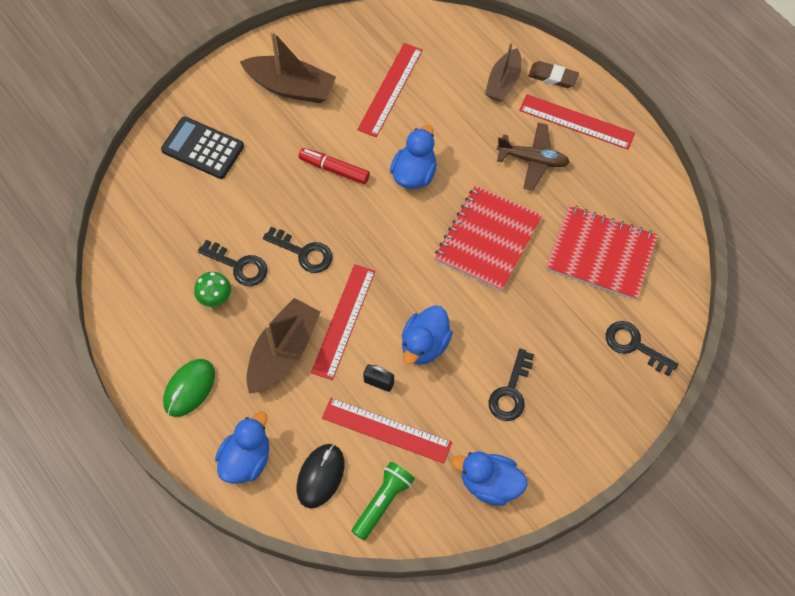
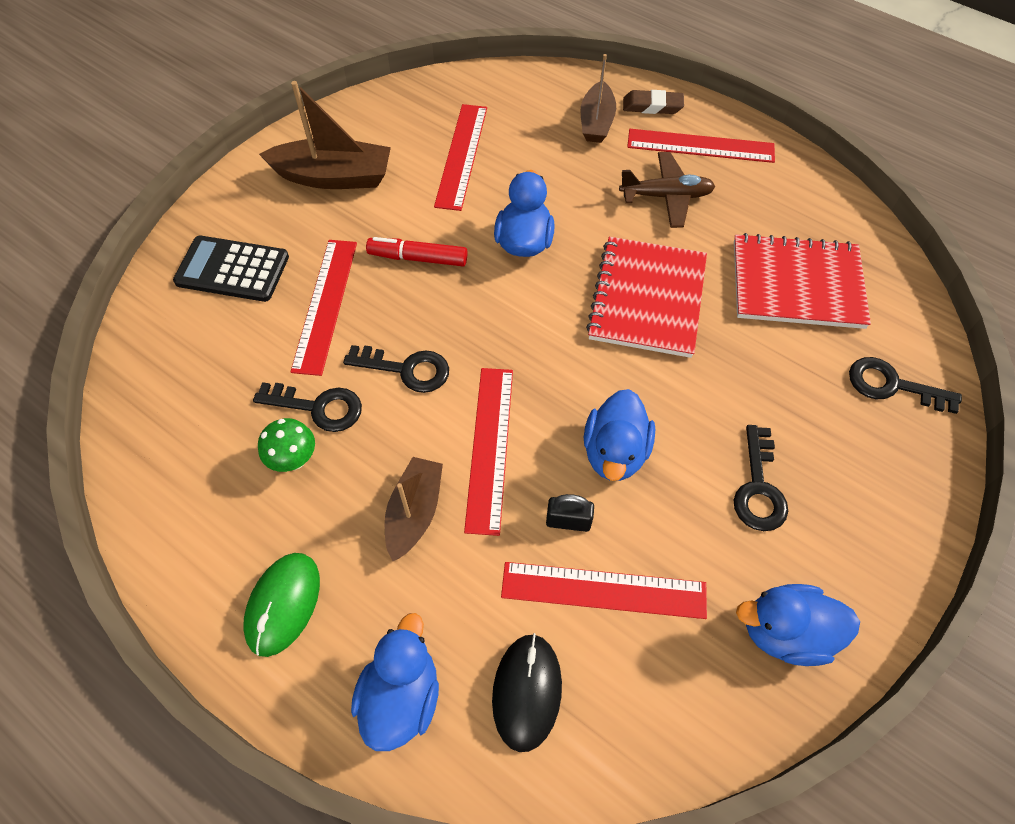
camera: 15 degrees left, 5 degrees down
brown boat [246,298,321,394] -> brown boat [385,457,443,561], size x0.67
green flashlight [352,462,415,540] -> none
none -> red ruler [290,240,357,376]

